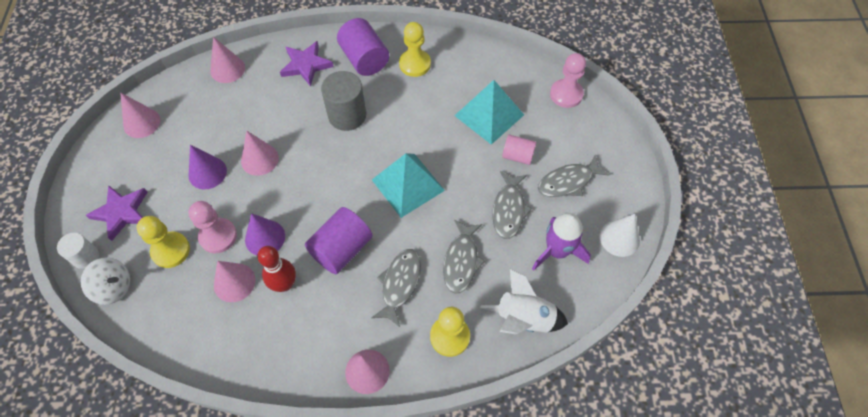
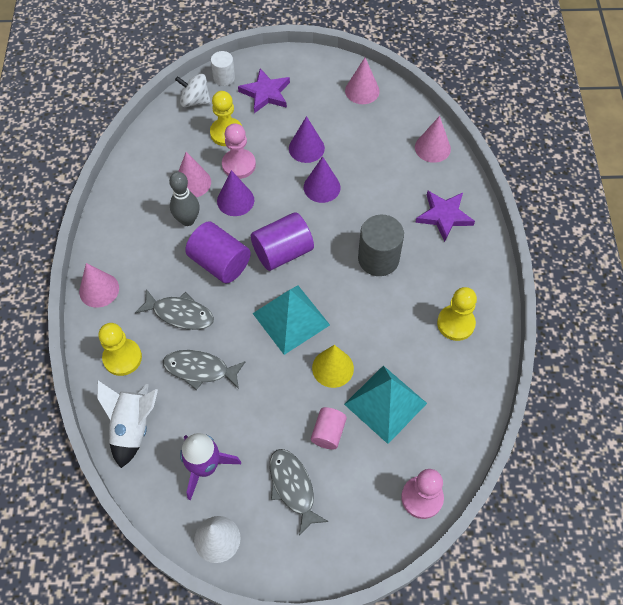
camera: 90 degrees right, 0 degrees up
white spinning top [81,257,130,305] -> white spinning top turned 90 degrees clockwise [175,74,211,107]
pink cone [241,131,279,176] -> purple cone [304,156,341,203]
red bowling pin [257,246,296,292] -> grey bowling pin [169,172,200,226]
purple cylinder [337,18,389,76] -> purple cylinder moved to [251,212,314,271]
grey fish [492,171,532,239] -> none
none -> yellow cone [312,345,354,388]

